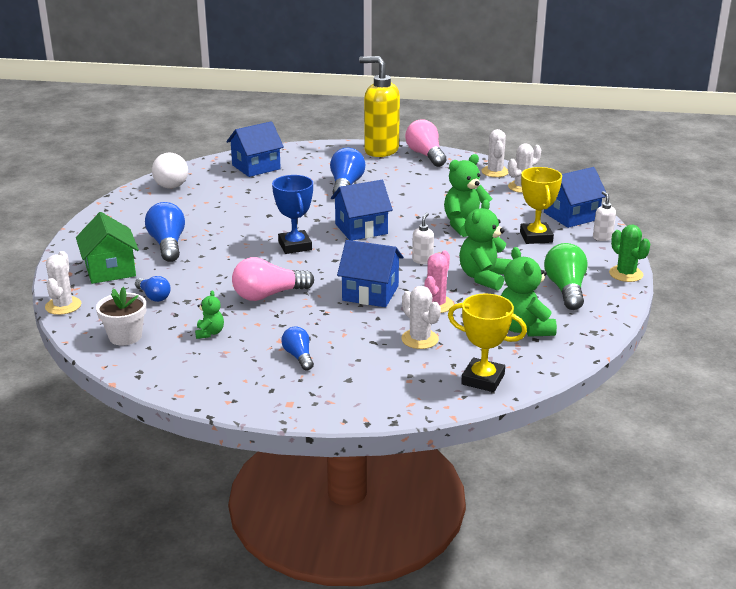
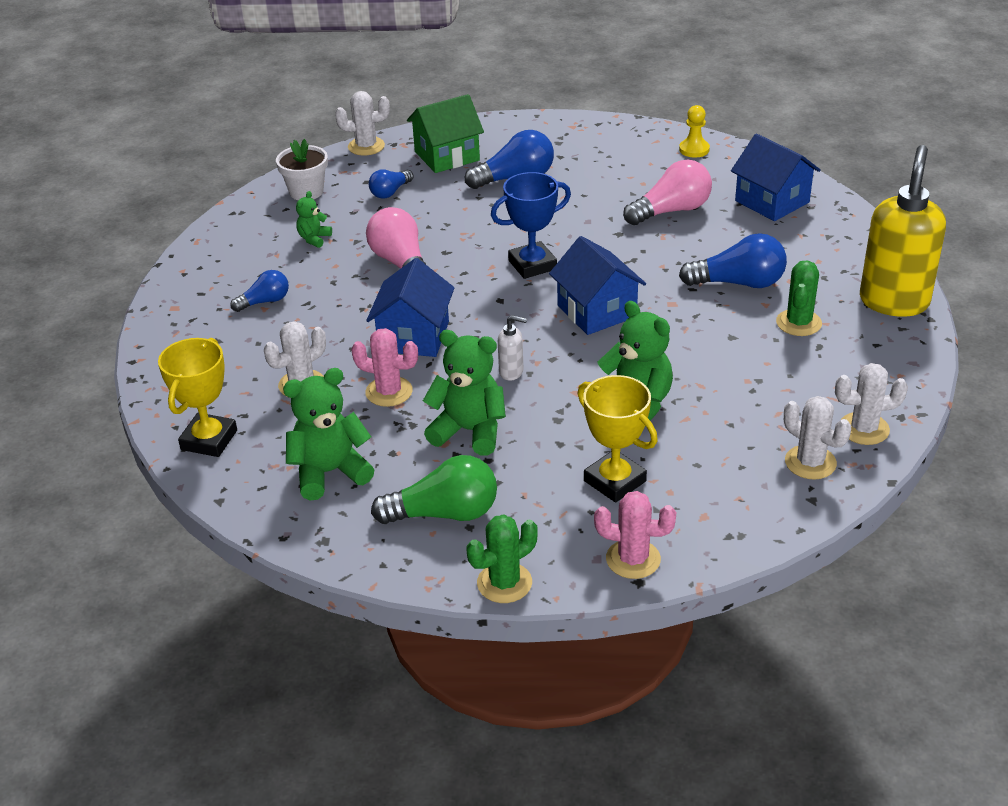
camera: 85 degrees right, 10 degrees up
white light bulb [152,153,188,189] -> yellow pawn [679,105,710,158]
green teddy bear [195,290,224,339] -> green teddy bear turned 120 degrees clockwise [296,191,332,248]
pink light bulb [405,119,446,167] -> pink light bulb moved to [623,159,712,225]
yellow trophy [520,167,562,244] -> yellow trophy turned 60 degrees clockwise [577,375,658,503]
blue house [544,167,606,228] -> none
white soap dispenser [593,191,616,241] -> pink cactus [594,491,676,579]
none -> green cactus [776,260,822,336]

